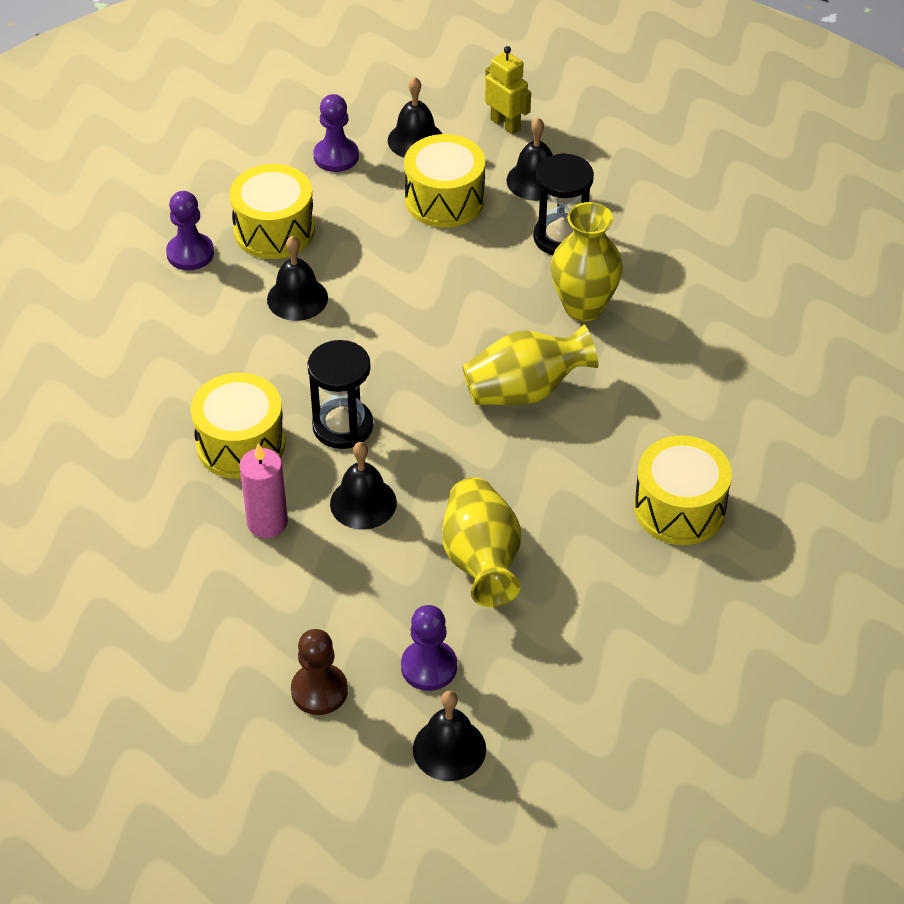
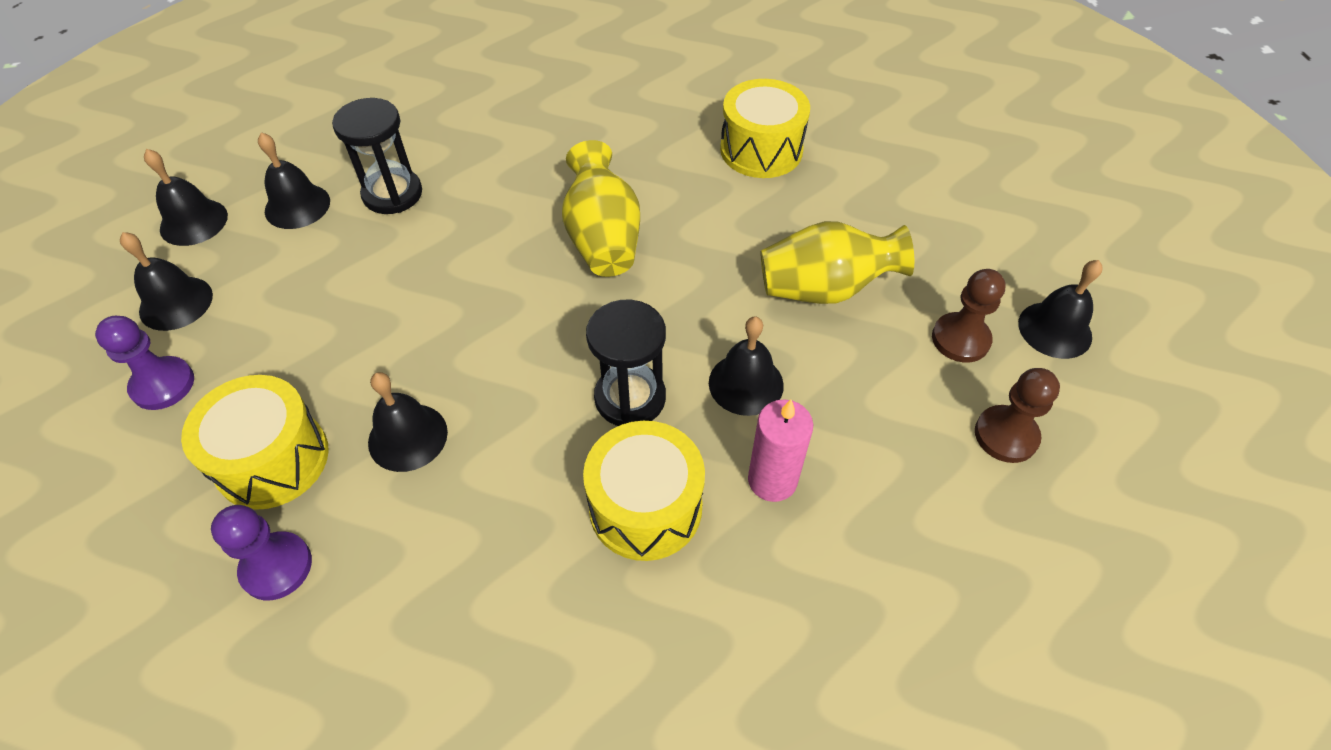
camera: 85 degrees left, 5 degrees up
purple pawn [401,605,457,691] -> brown pawn [932,269,1006,362]
yellow drum [404,134,485,228] -> none
yellow robot [485,46,531,134] -> black bell [144,149,228,246]
yellow vase [551,202,623,321] -> none

